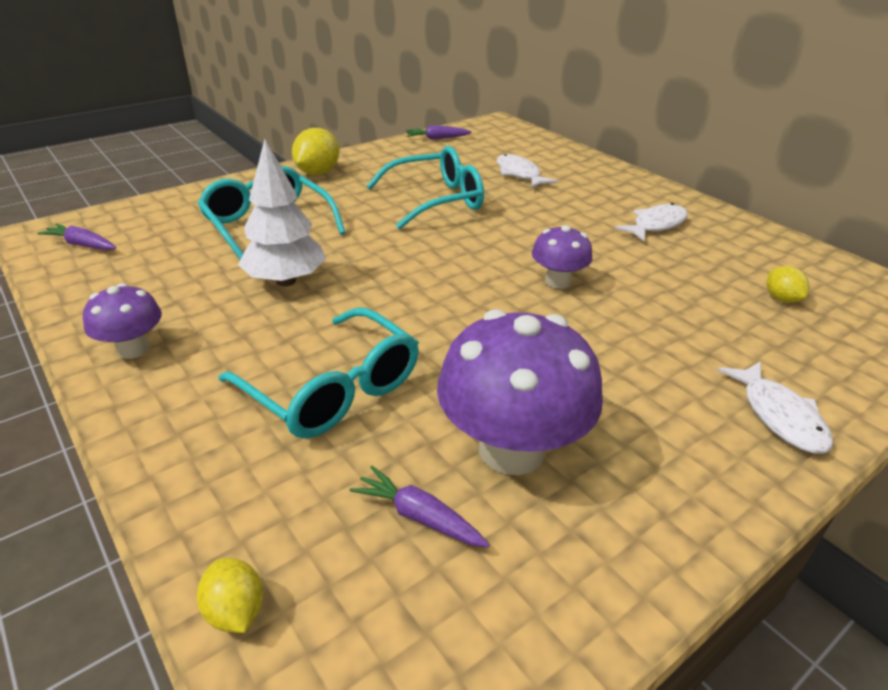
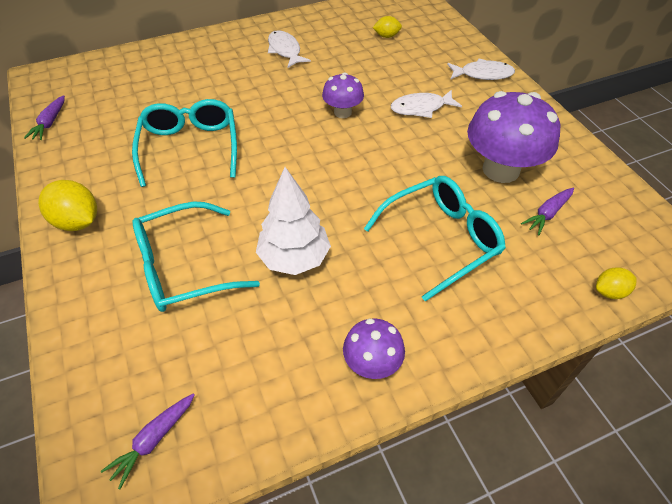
camera: 75 degrees left, 15 degrees up
white fish [497,154,557,188] -> white fish moved to [391,90,462,118]

